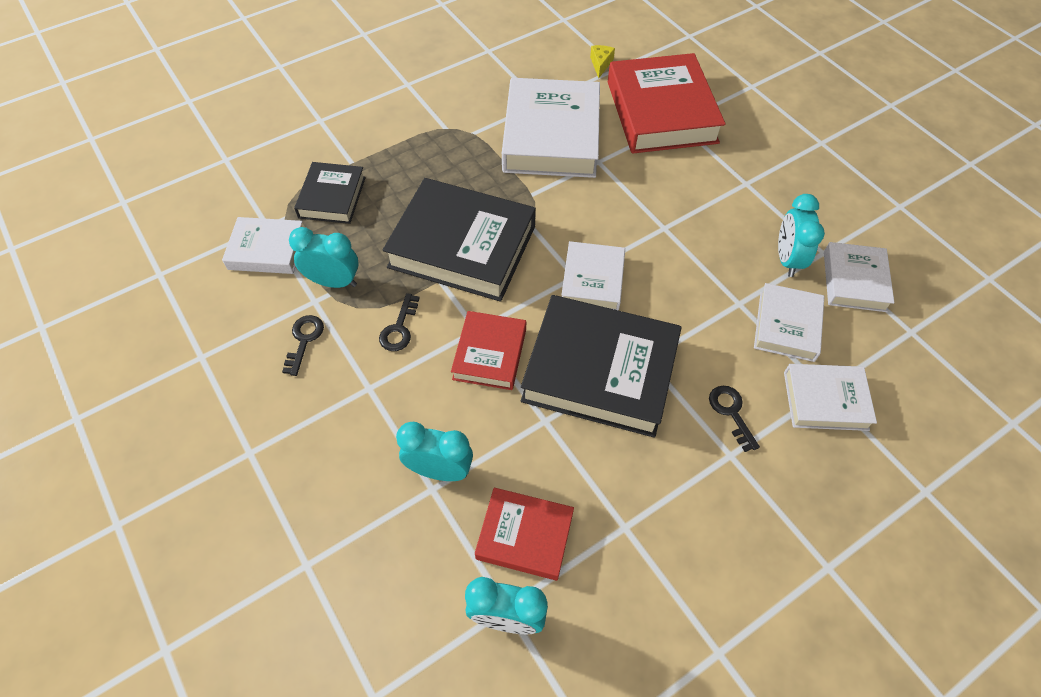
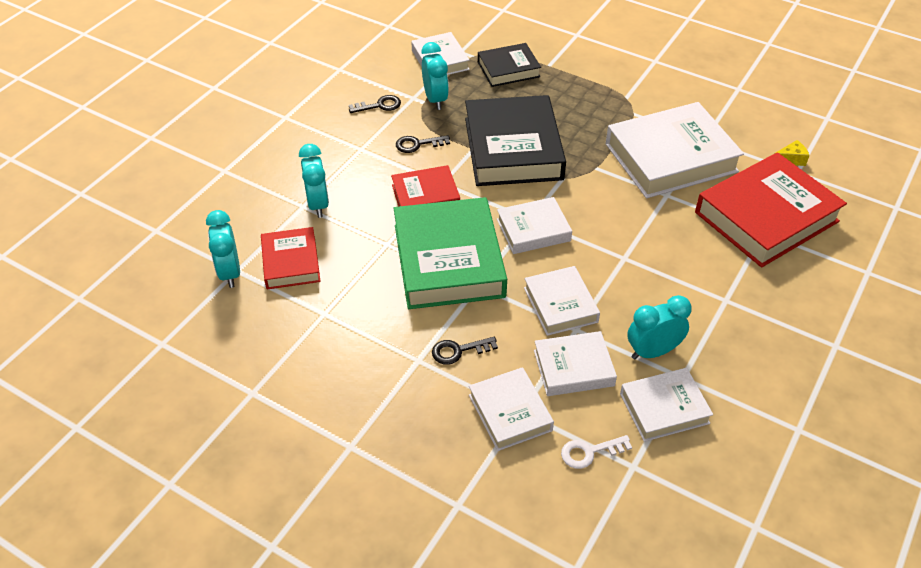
camera: 65 degrees right, 10 degrees down
black book [521,295,682,438] -> green book [393,197,507,309]
black key [709,386,760,452] -> black key turned 150 degrees counterclockwise [432,337,498,365]
none -> white book [524,266,600,336]
none -> white key [561,435,632,469]

